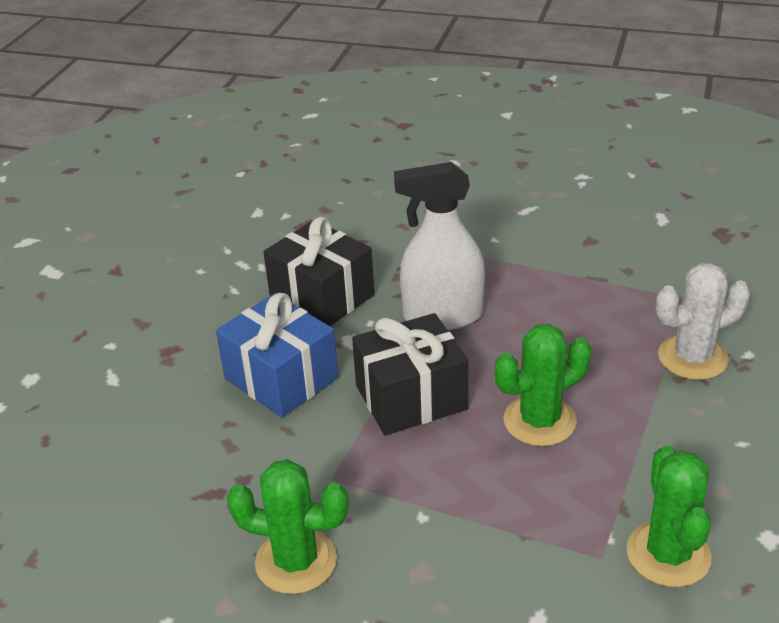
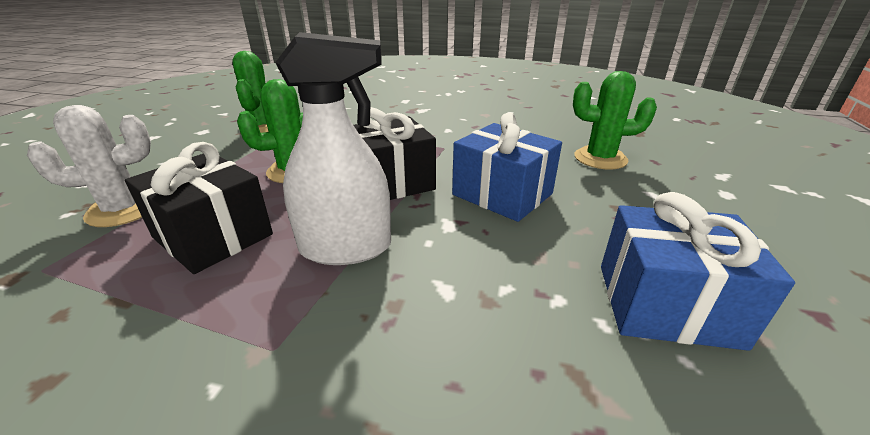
camera: 175 degrees right, 5 degrees down
green cactus [227,459,348,594] -> green cactus moved to [573,71,657,169]
black gift [264,217,374,326] -> black gift moved to [125,142,273,274]
none -> blue gift [601,192,795,351]

